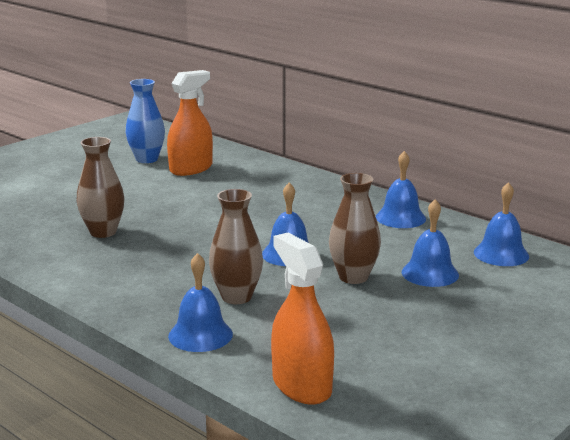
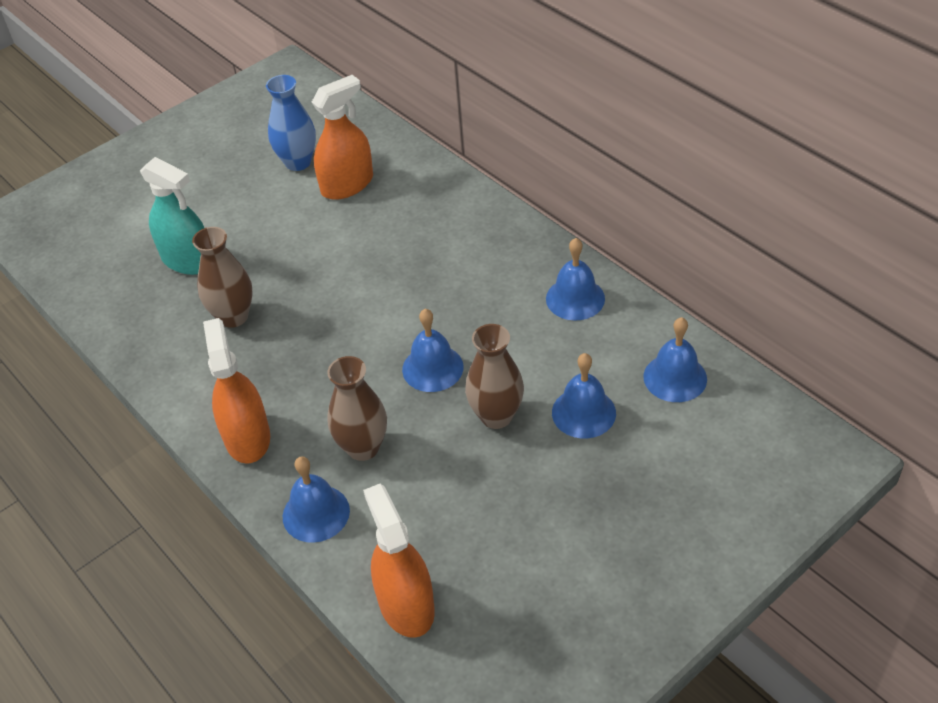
camera: 10 degrees right, 25 degrees up
none -> turquoise spray bottle [140,157,204,275]
none -> orange spray bottle [203,318,270,464]

